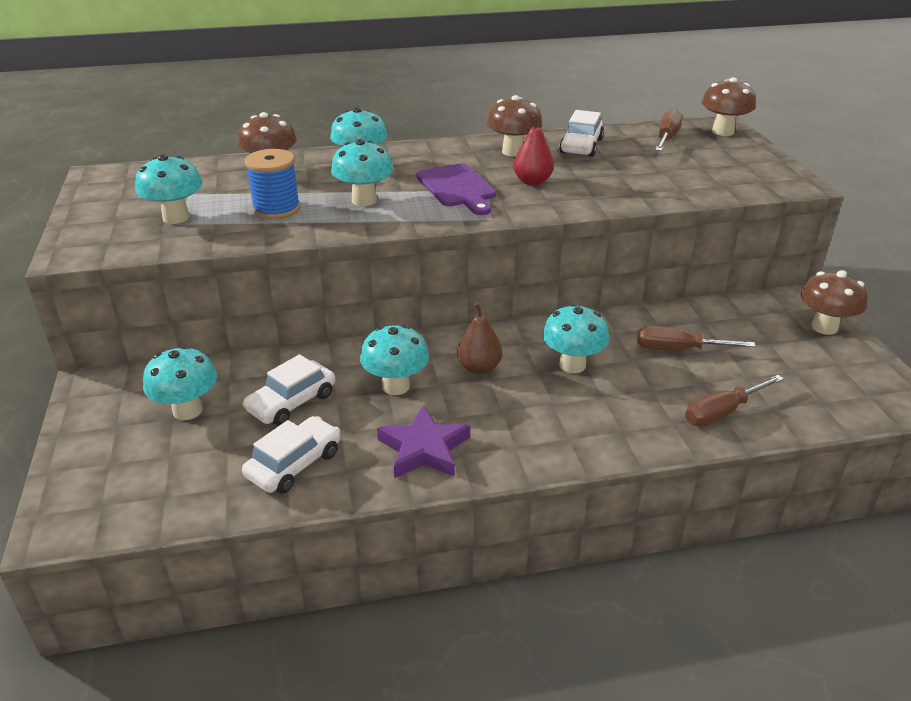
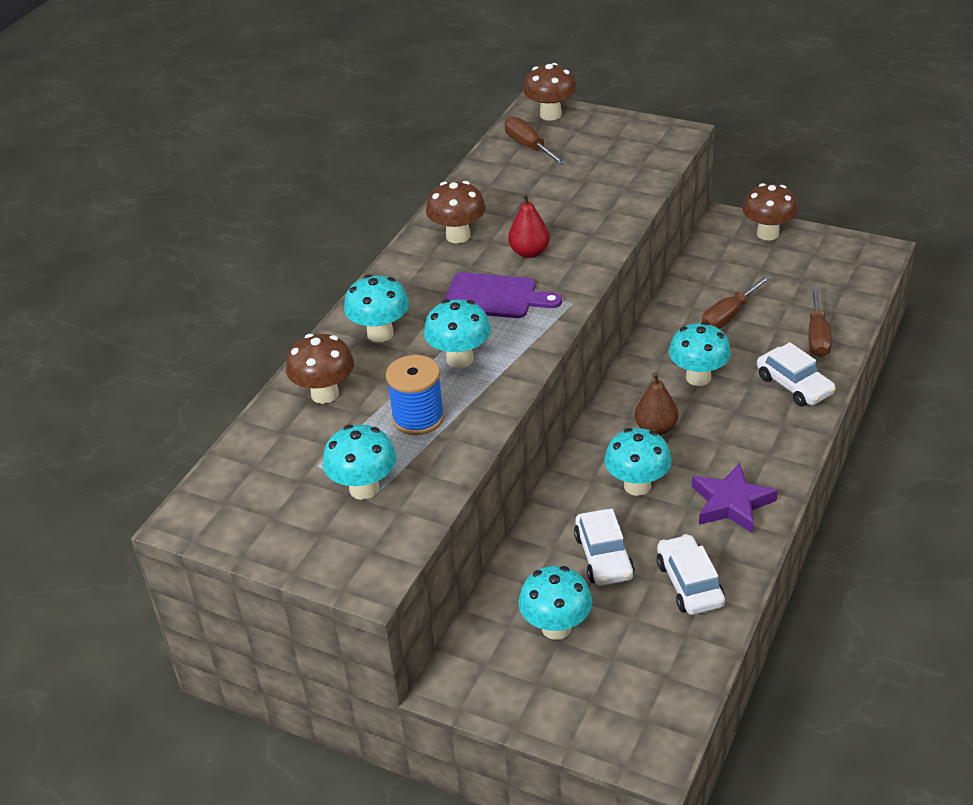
camera: 50 degrees left, 5 degrees up
white car [559,110,604,157] -> white car moved to [757,342,836,406]

